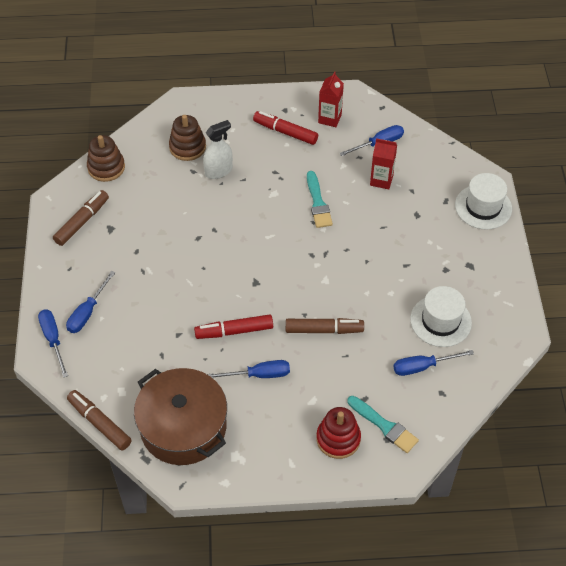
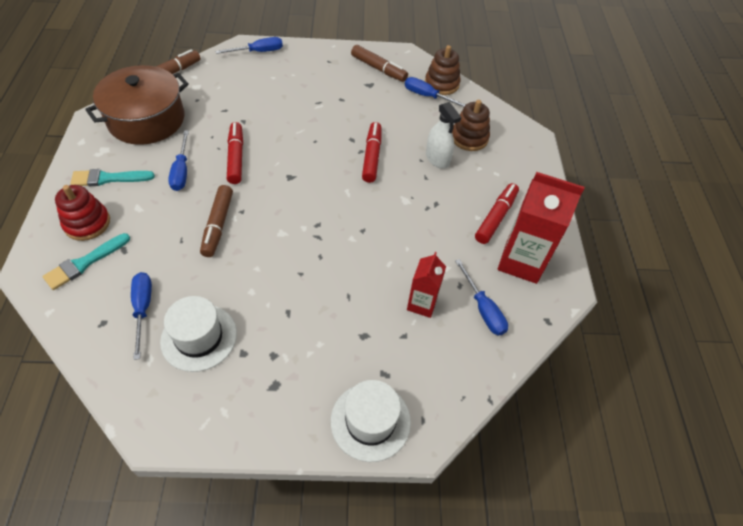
camera: 90 degrees right, 0 degrees up
blue screwdriver [66,271,115,333] -> blue screwdriver moved to [405,77,466,107]
turquoise brush [307,171,333,228] -> turquoise brush moved to [70,169,155,186]
red carton [318,71,344,127] -> red carton [498,172,585,284], size x1.72
none -> red marker [362,122,381,183]

